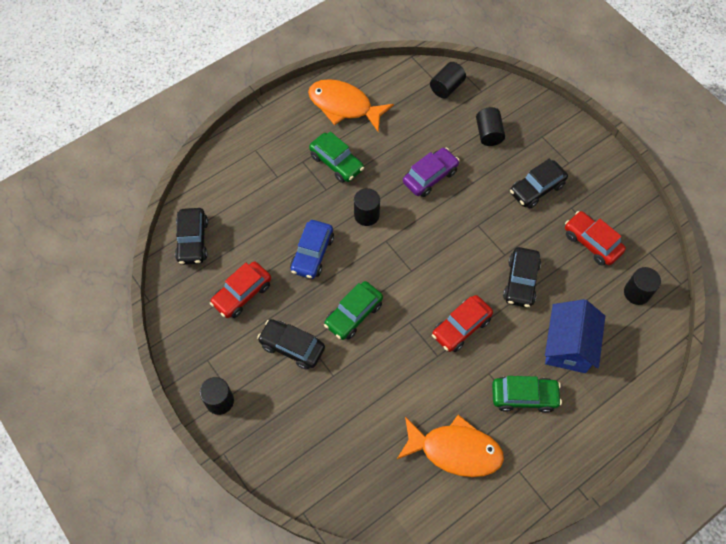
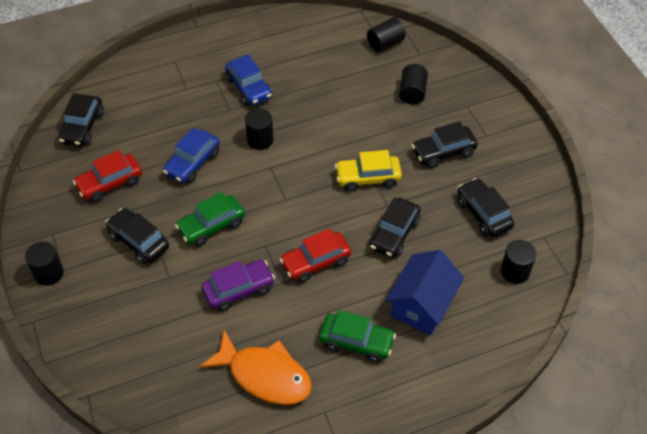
camera: 15 degrees right, 10 degrees down
orange fish [308,79,394,131] -> none
green car [309,131,364,183] -> blue car [225,54,272,106]
purple car [403,148,460,197] -> purple car moved to [201,260,275,312]
red car [565,211,626,265] -> black car [457,178,514,237]
none -> yellow car [335,150,402,192]

